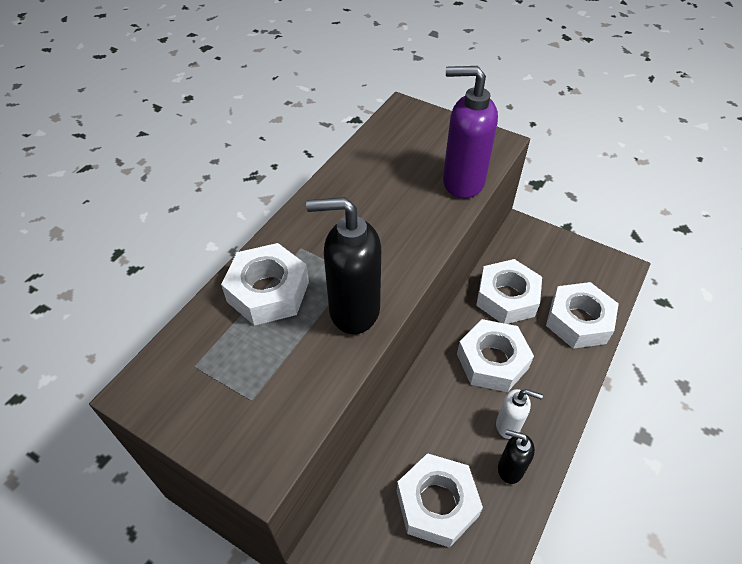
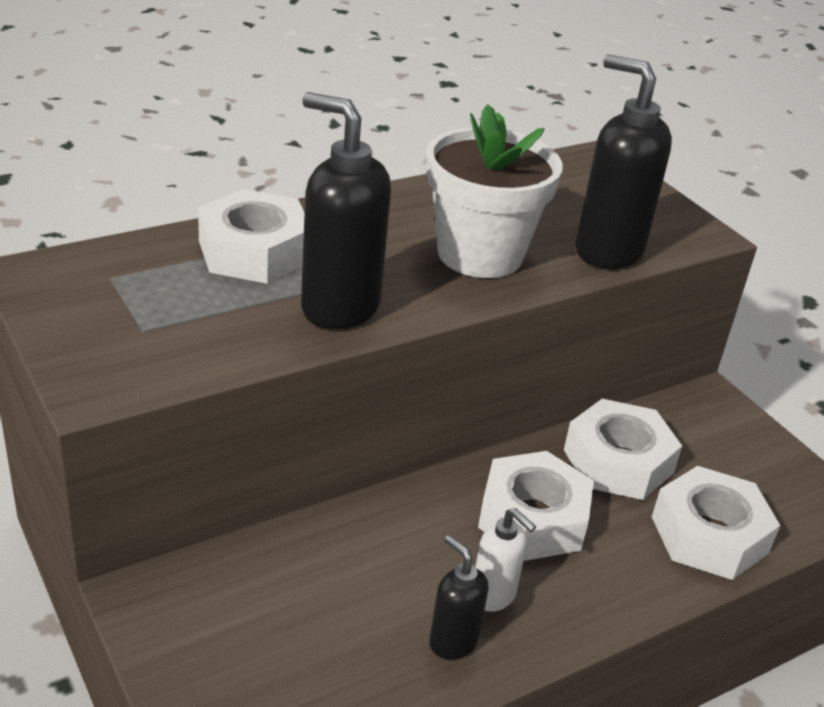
camera: 25 degrees right, 15 degrees down
white nut [397,453,483,548] -> none
purple soap dispenser [443,66,498,198] -> black soap dispenser [576,54,672,269]
none -> white flower pot [426,104,563,278]

